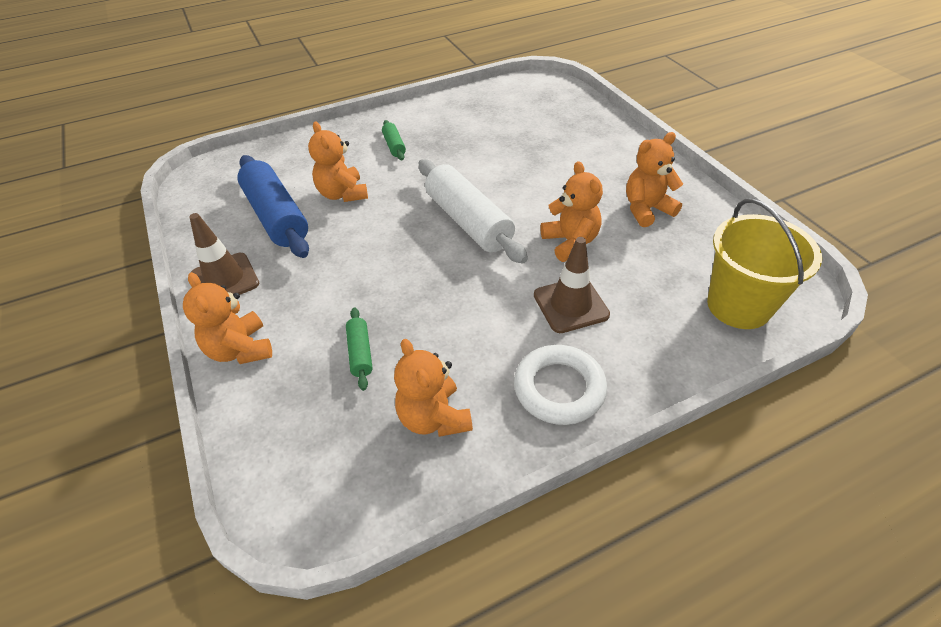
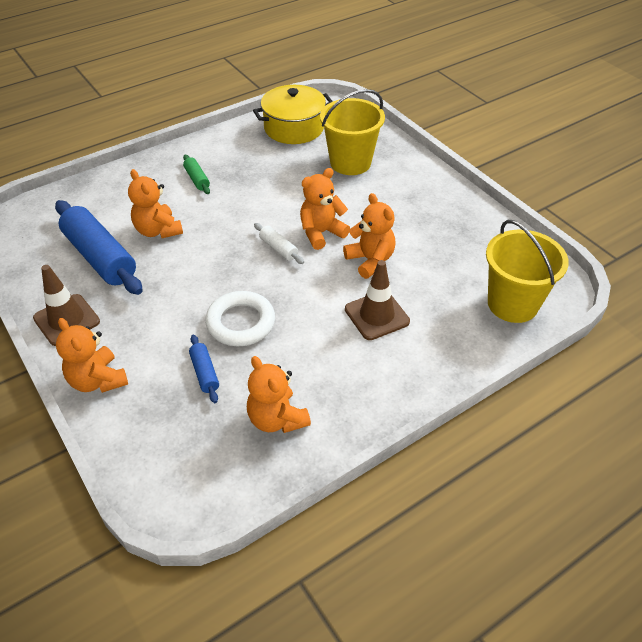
camera: 10 degrees left, 0 degrees up
green rolling pin [346,308,373,391] -> blue rolling pin [189,335,219,403]
white rolling pin [418,159,528,264] -> white rolling pin [254,223,304,264], size x0.46
white ring [514,345,607,425] -> white ring moved to [205,291,275,346]
orange teddy bear [626,132,683,227] -> orange teddy bear moved to [300,168,350,250]
none -> yellow pot [253,85,333,144]
none -> yellow bucket [320,89,385,175]

